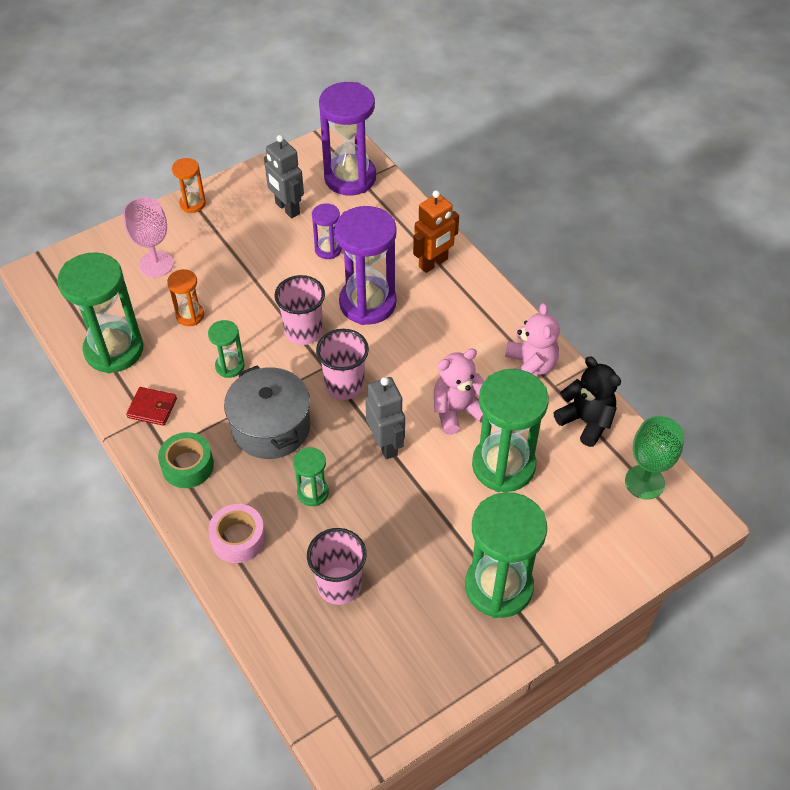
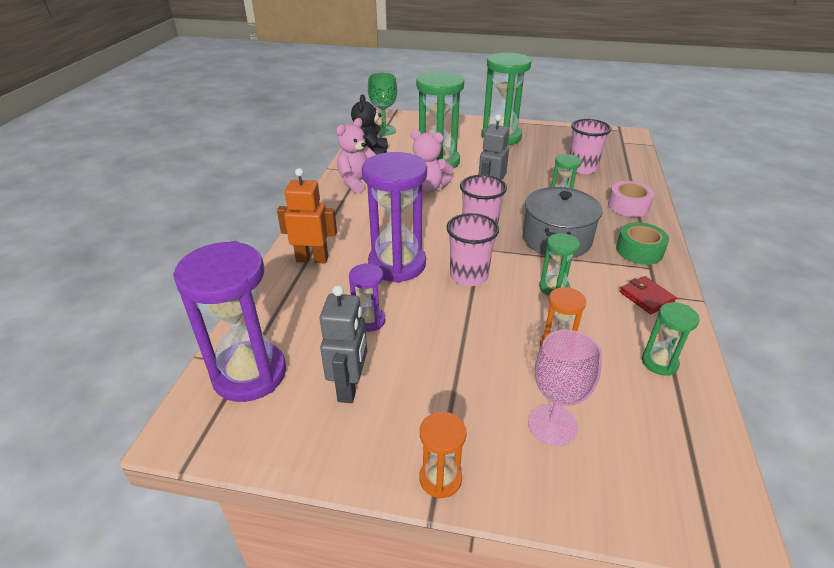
camera: 135 degrees left, 15 degrees down
green hourglass [57,252,143,373] -> green hourglass [642,302,700,376], size x0.49

